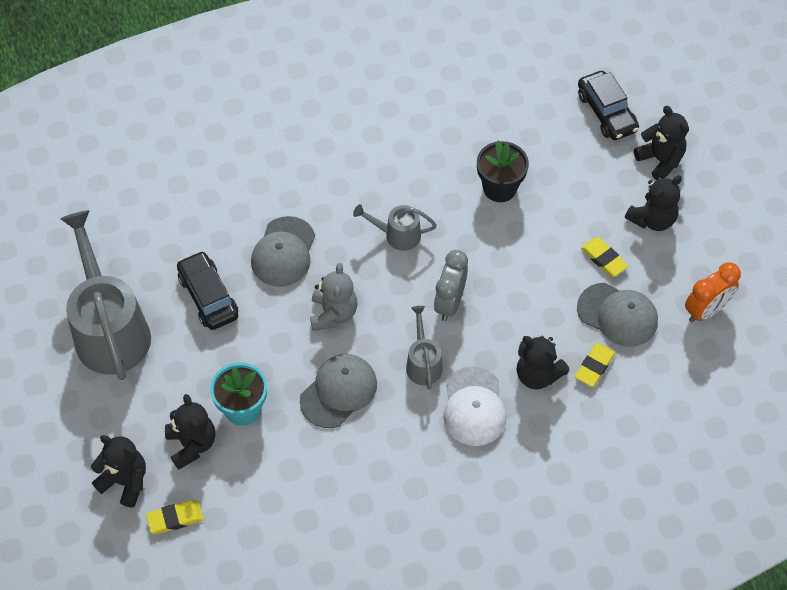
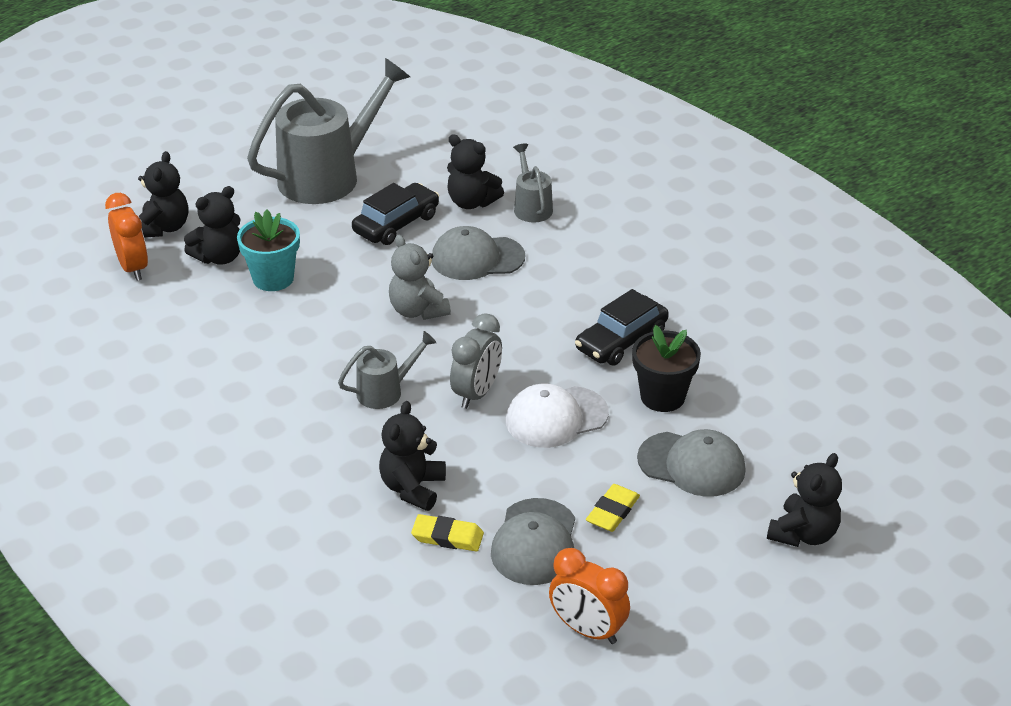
camera: 70 degrees right, 20 degrees down
yellow eraser [146,500,204,534] -> orange clock [105,193,148,281]
grey cap [300,354,377,428] -> grey cap moved to [637,429,746,497]
grey teddy bear [310,263,358,331] -> grey teddy bear turned 75 degrees clockwise [389,235,451,320]
grey watering can [353,204,437,251] -> grey watering can moved to [513,143,553,223]
grey clock [434,250,468,321] -> grey clock turned 120 degrees clockwise [450,313,502,409]
white cap [443,366,506,446] -> white cap moved to [506,384,609,448]
black car [578,71,639,140] -> black car moved to [575,289,669,366]
black teddy bear [625,175,682,231] -> black teddy bear moved to [447,134,504,209]

